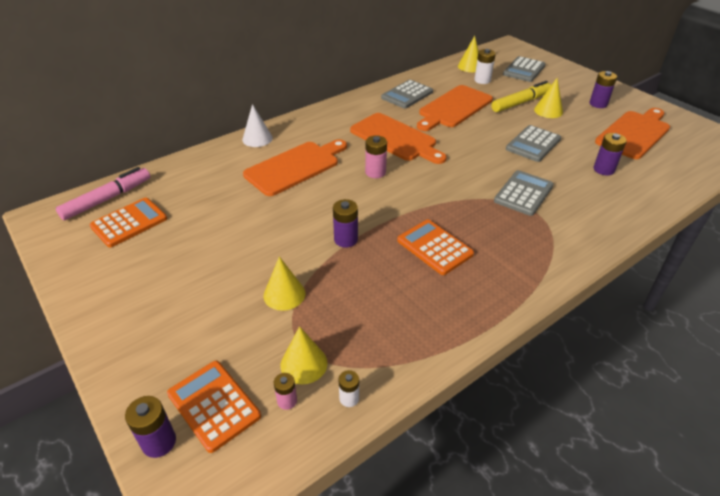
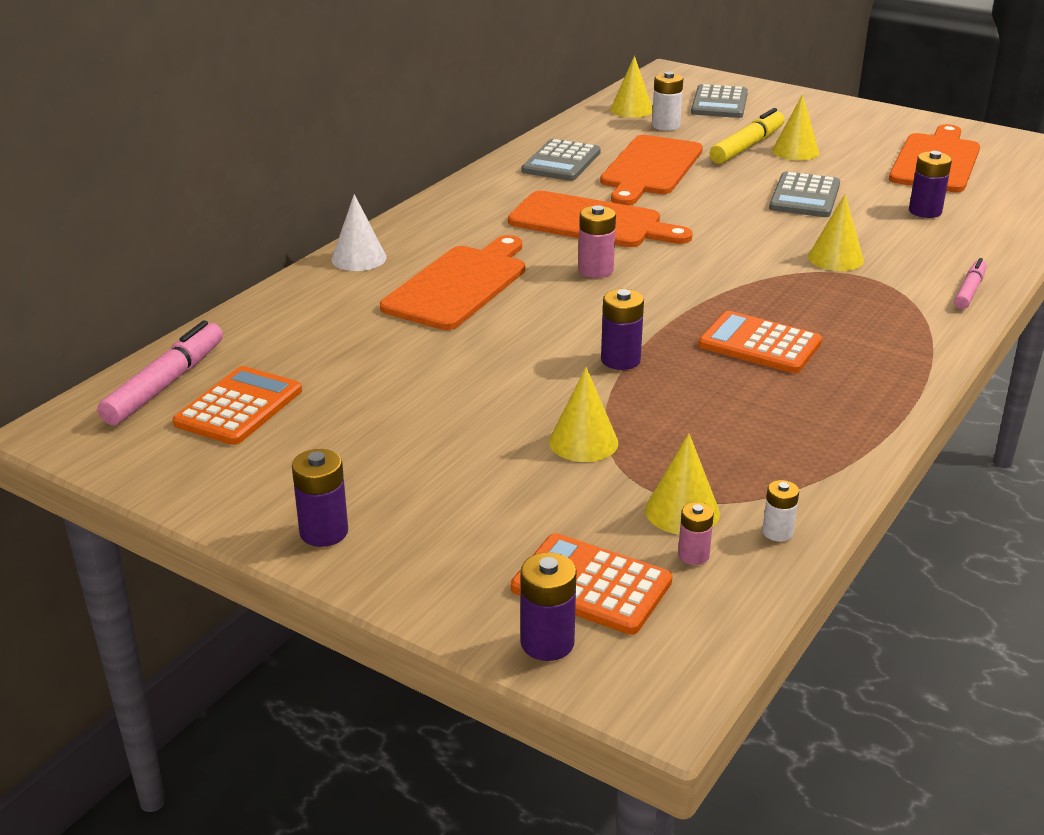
camera: 20 degrees left, 10 degrees down
grey calculator [494,170,554,216] -> yellow cone [808,195,864,271]
purple battery [589,71,617,108] -> purple battery moved to [292,449,348,547]
none -> pink marker [954,258,987,309]

